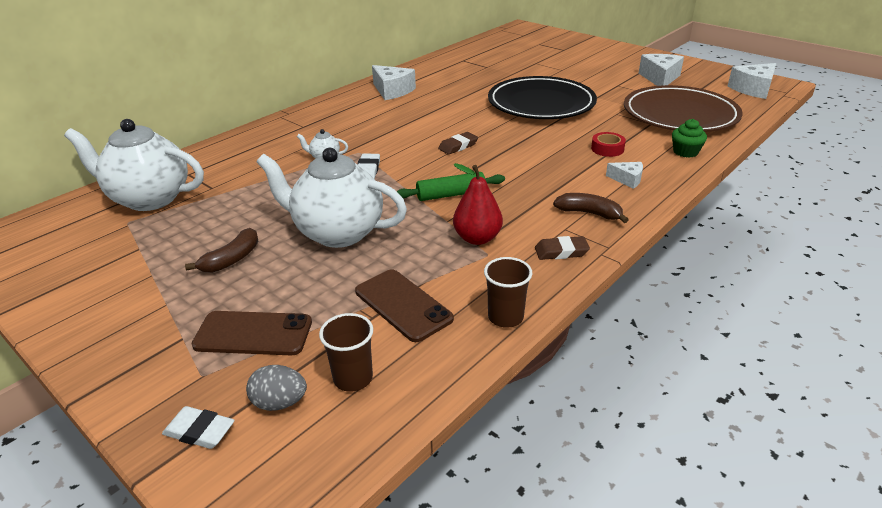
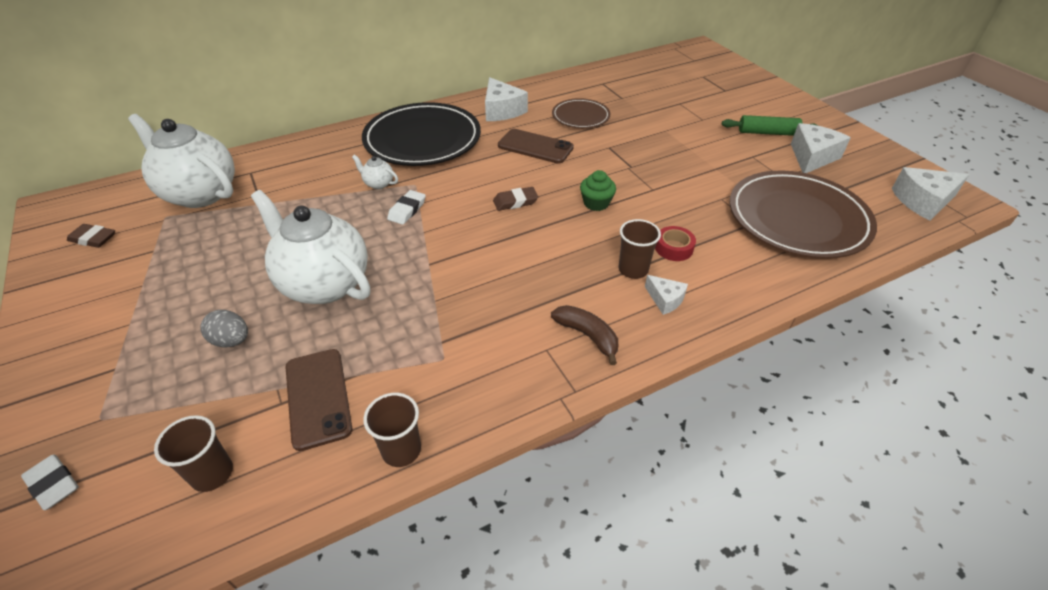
camera: 20 degrees right, 10 degrees up
brown banana [185,228,258,273] -> none
brown phone [192,311,312,355] -> brown phone moved to [498,129,574,164]
grey egg [246,365,307,411] -> grey egg moved to [200,310,248,348]
green rolling pin [397,172,505,201] -> green rolling pin moved to [722,115,818,136]
red pear [453,163,503,245] -> none
black plate [488,76,597,119] -> black plate moved to [362,102,481,166]
brown eraser [535,236,590,260] -> brown eraser moved to [67,224,115,248]
green cupcake [672,119,707,158] -> green cupcake moved to [580,170,616,211]
none -> brown plate [552,98,610,128]
none -> brown cup [619,219,661,279]

